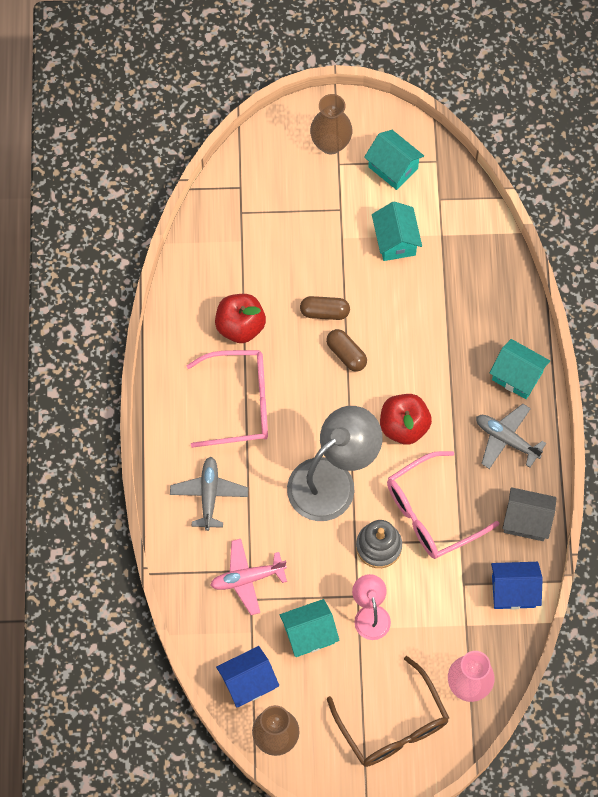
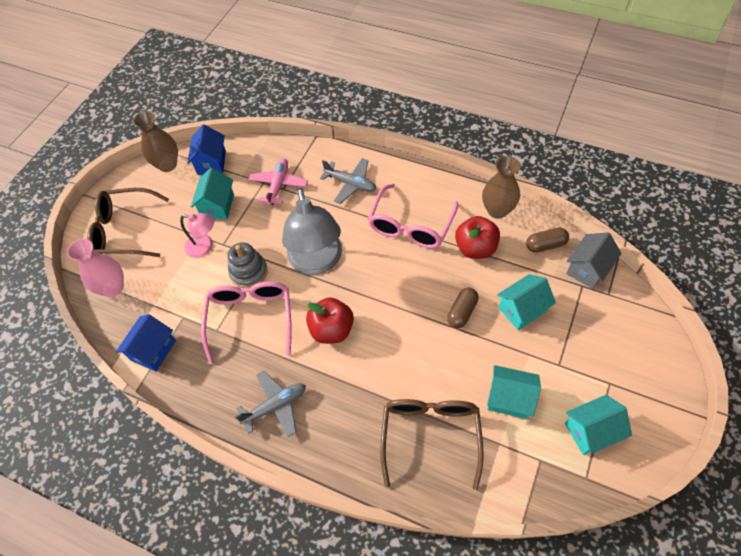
camera: 120 degrees right, 10 degrees down
brown vase [310,94,352,155] -> brown vase moved to [482,156,520,219]
brown capsule [326,329,367,371] -> brown capsule moved to [526,227,569,253]
turquoise house [490,339,550,399] -> turquoise house moved to [497,274,556,330]
grey house [502,487,557,541] -> grey house moved to [566,232,622,289]
none -> brown glasses [380,399,484,490]

